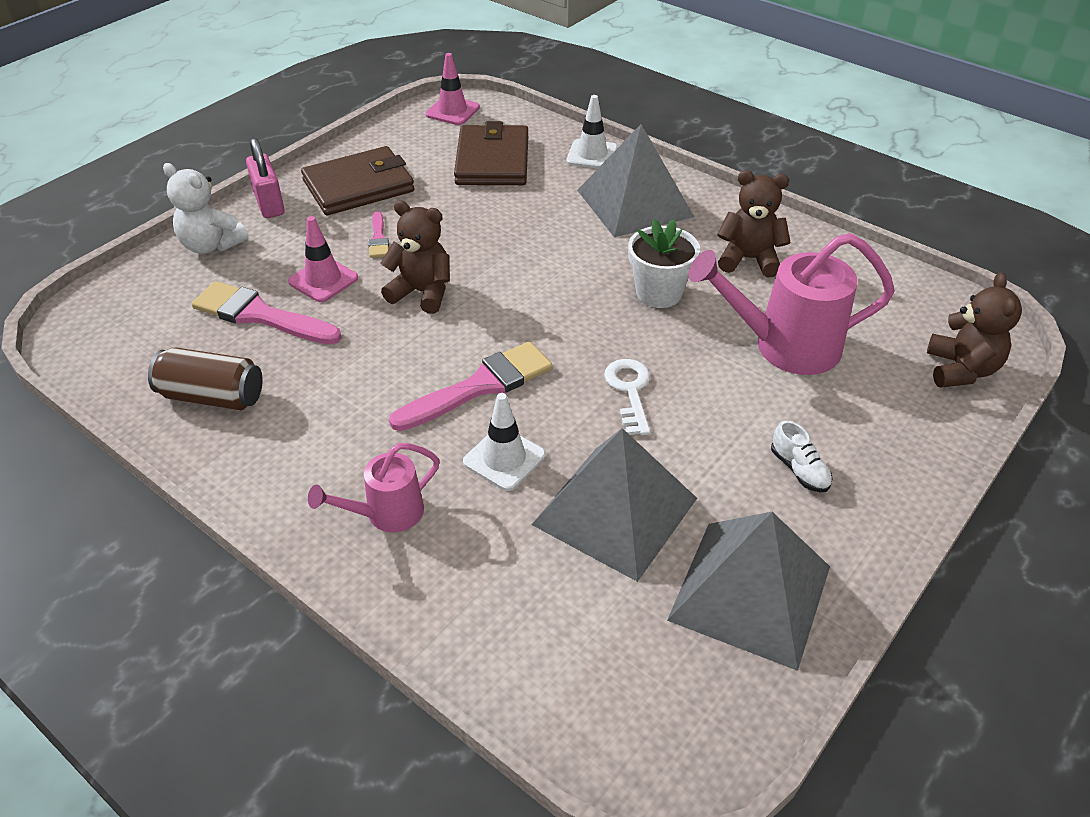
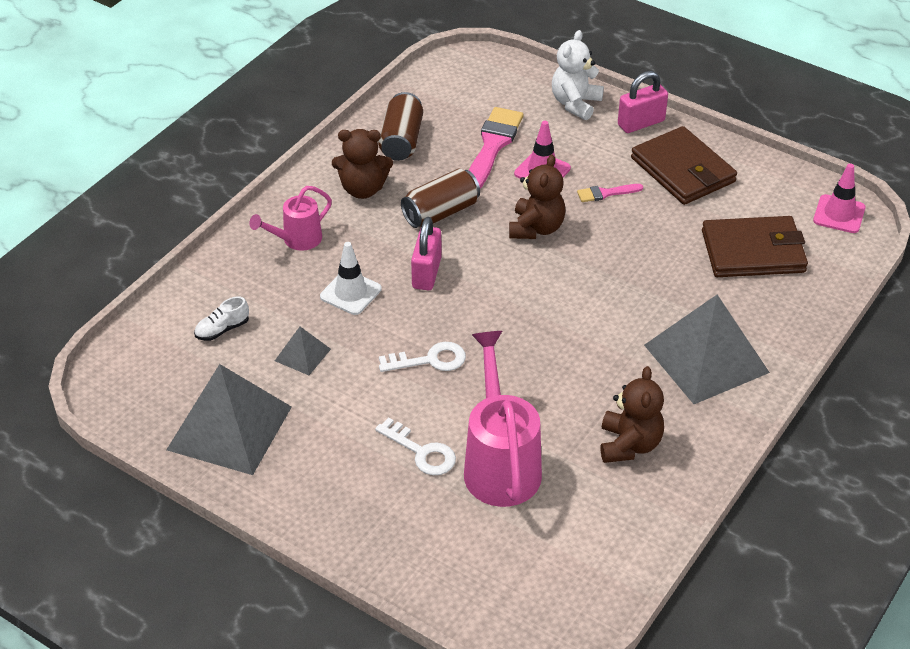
camera: 85 degrees right, 0 degrees up
pink watering can [308,443,440,532] -> pink watering can turned 90 degrees counterclockwise [249,186,332,251]
pink brush [389,341,553,431] -> pink padlock [411,217,442,290]
grey pyramid [531,428,697,582] -> grey pyramid [275,327,331,375], size x0.46
white traffic cone [566,95,618,168] -> none
white flower pot [628,219,700,308] -> none
white shoe [771,421,833,492] -> white shoe moved to [194,296,249,341]
brown teddy bear [927,272,1022,388] -> brown teddy bear moved to [332,129,393,199]
none -> white key [375,417,456,475]
none -> brown can [401,168,480,228]

